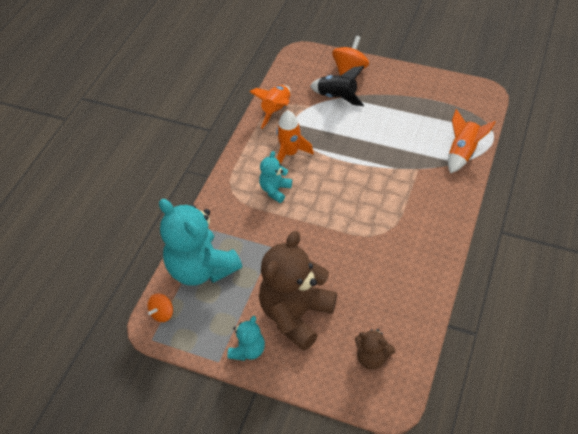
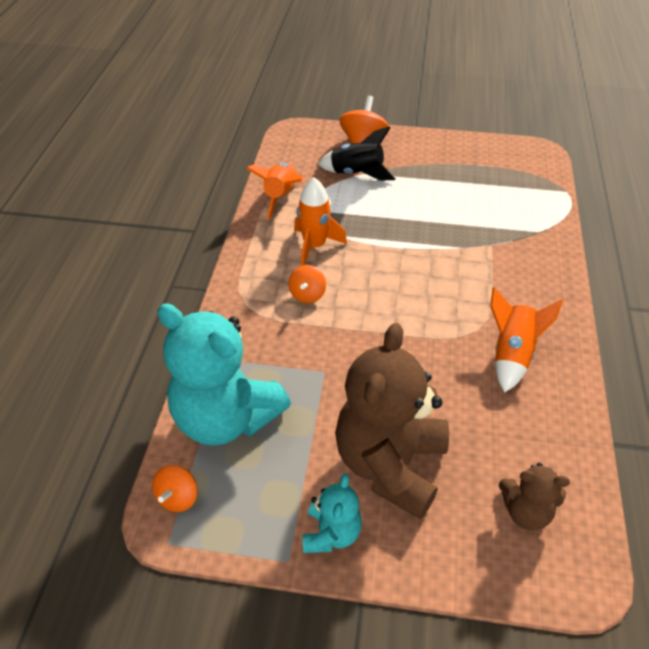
camera: 15 degrees left, 5 degrees down
turquoise teddy bear [259,151,292,203] -> orange spinning top [289,265,326,303]
orange rocket [448,109,496,173] -> orange rocket moved to [490,287,563,393]

